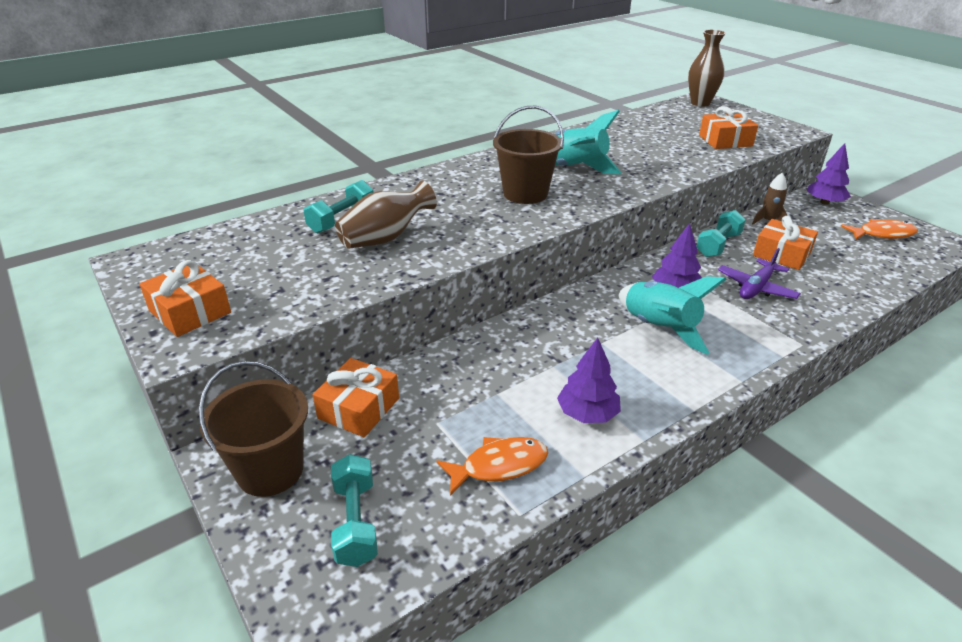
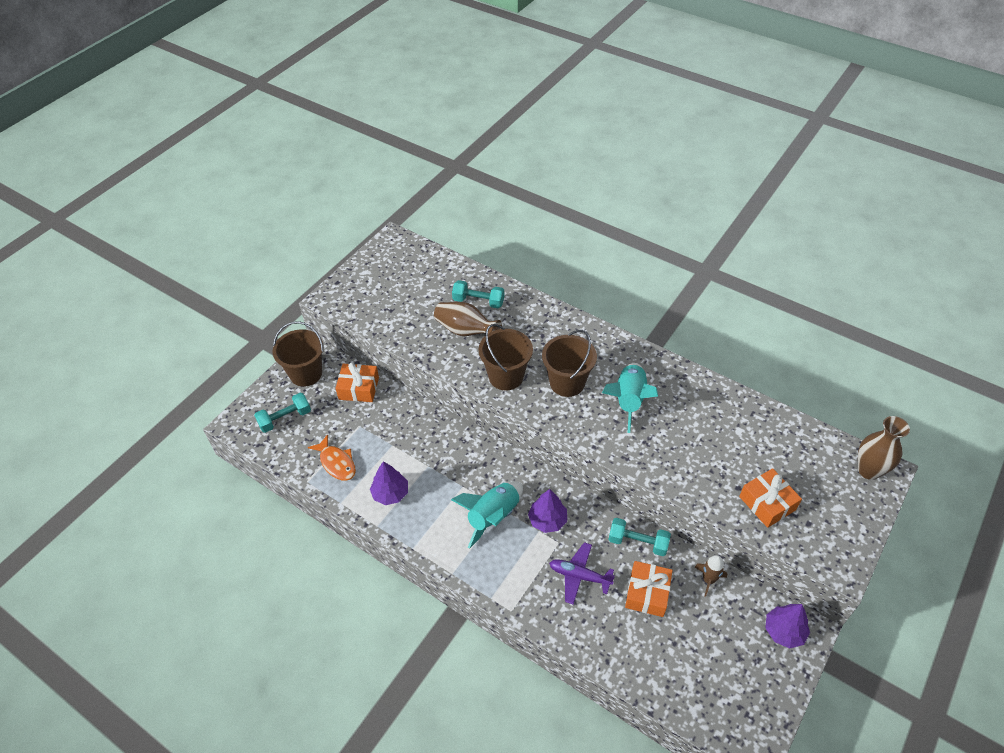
camera: 70 degrees right, 15 degrees up
orange gift [139,260,231,337] -> none
orange fish [841,219,918,240] -> none
none -> brown bucket [479,324,533,391]

